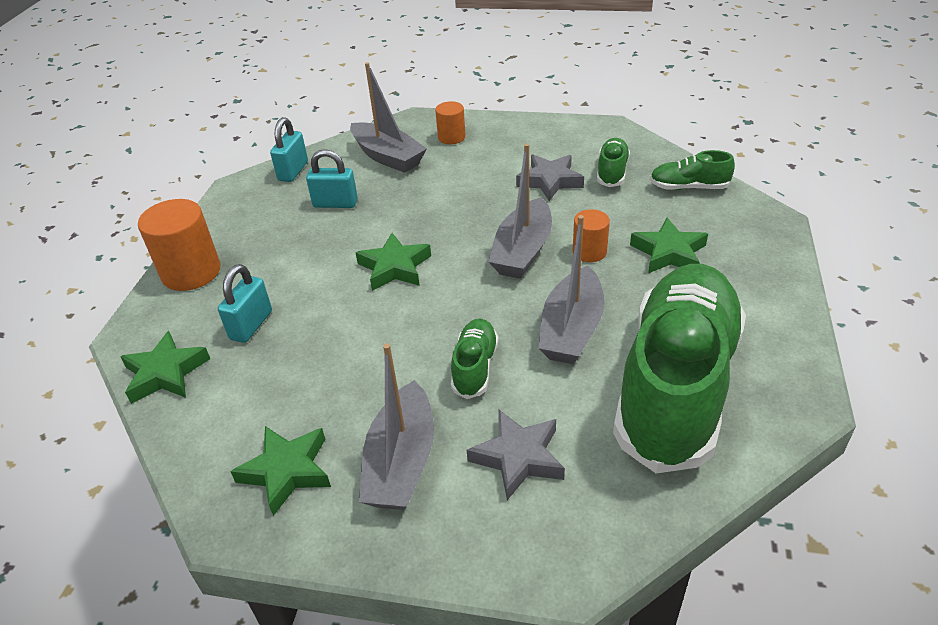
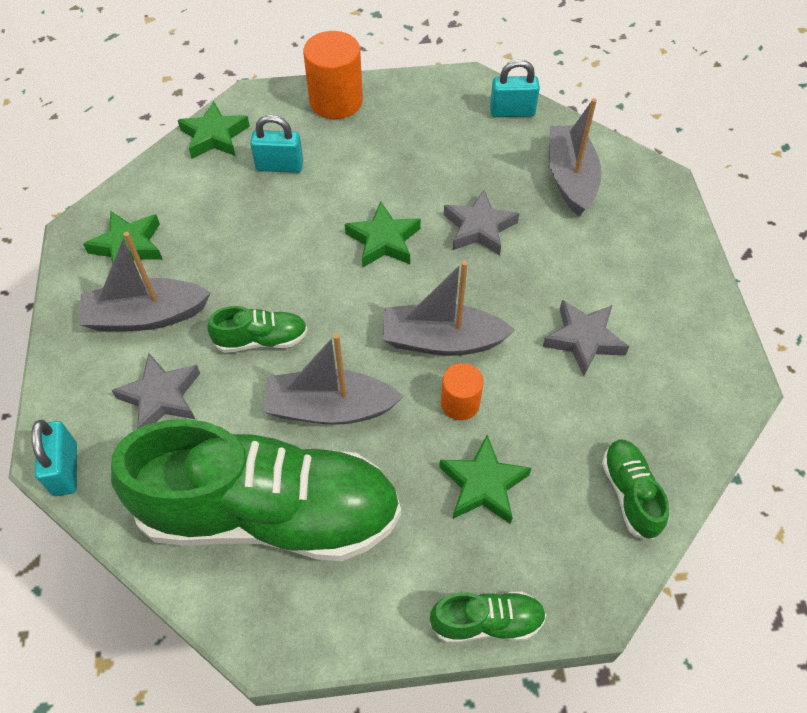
camera: 70 degrees right, 15 degrees up
turquoise padlock [306,149,358,208] -> turquoise padlock moved to [31,420,77,496]
grey boat [350,62,427,173] -> grey boat turned 150 degrees clockwise [549,98,602,216]
orange cylinder [435,101,466,144] -> none
green shoe [597,138,630,187] -> green shoe moved to [430,592,547,643]
none -> grey star [444,190,519,255]

